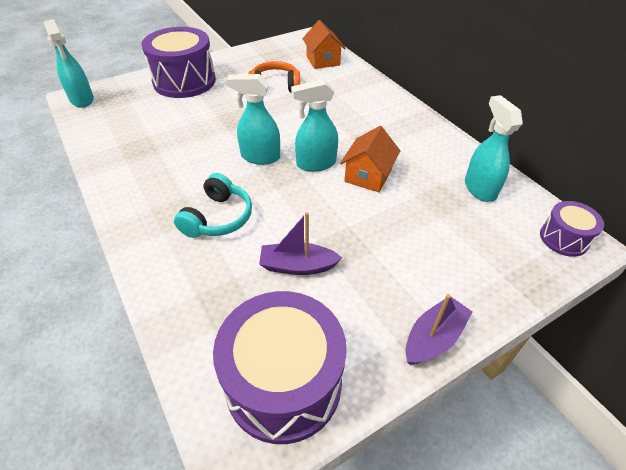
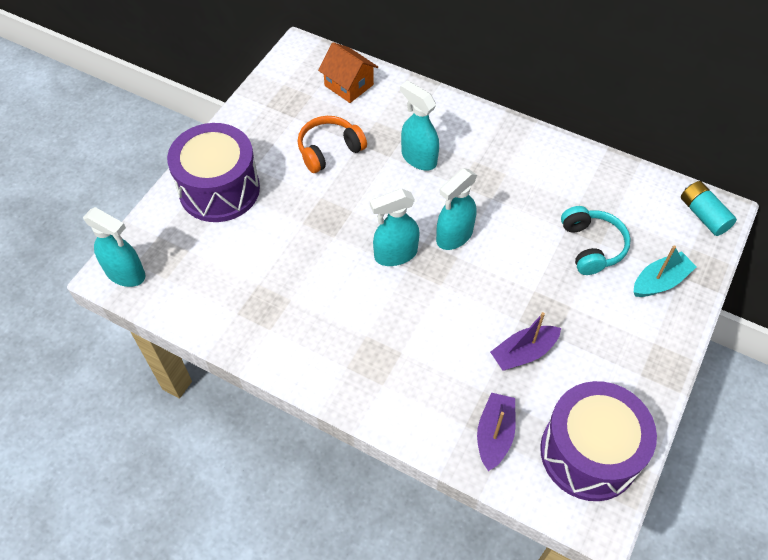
camera: 30 degrees left, 10 degrees up
turquoise headphones [174,173,252,238] -> turquoise headphones moved to [561,206,631,275]
orange house [340,126,400,192] -> none
purple boat [406,294,472,365] -> purple boat moved to [477,393,516,471]
turquoise spray bottle [465,95,523,202] -> turquoise spray bottle moved to [400,80,439,170]
purple drum [540,201,604,257] -> turquoise battery [681,181,737,236]
none -> turquoise boat [634,245,697,297]

